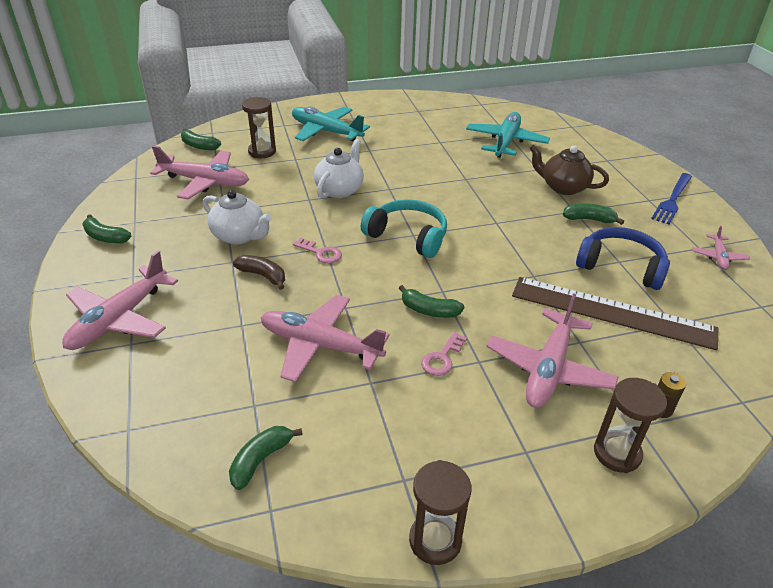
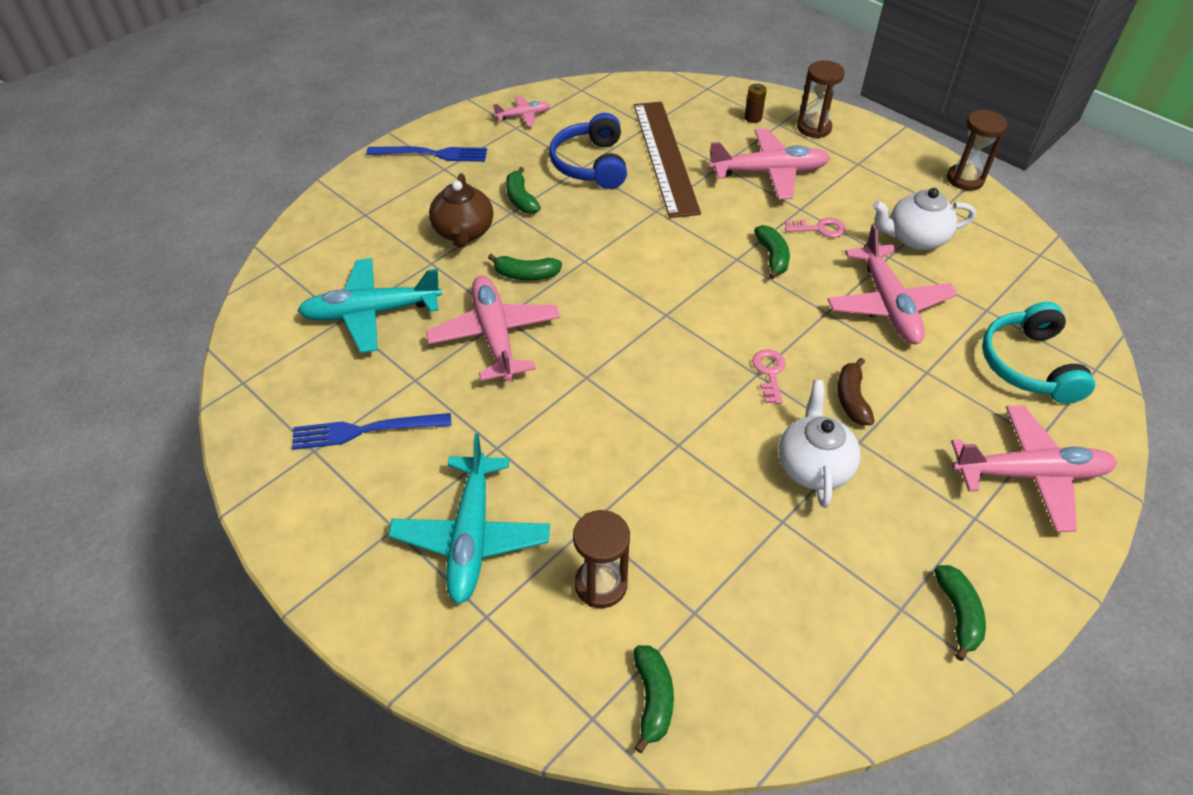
camera: 120 degrees left, 10 degrees up
pink plane [150,146,249,199] -> pink plane moved to [426,276,560,382]
green banana [229,426,303,490] -> green banana moved to [488,254,562,280]
white teapot [314,139,364,199] -> white teapot moved to [873,188,976,250]
turquoise headphones [361,199,447,258] -> turquoise headphones moved to [982,302,1095,404]
none -> blue fork [292,413,452,450]

